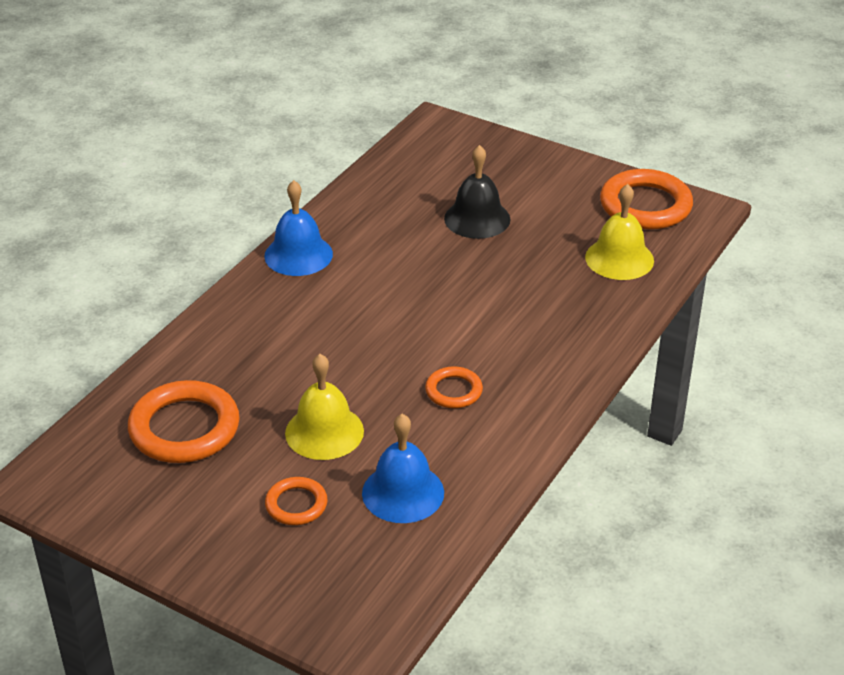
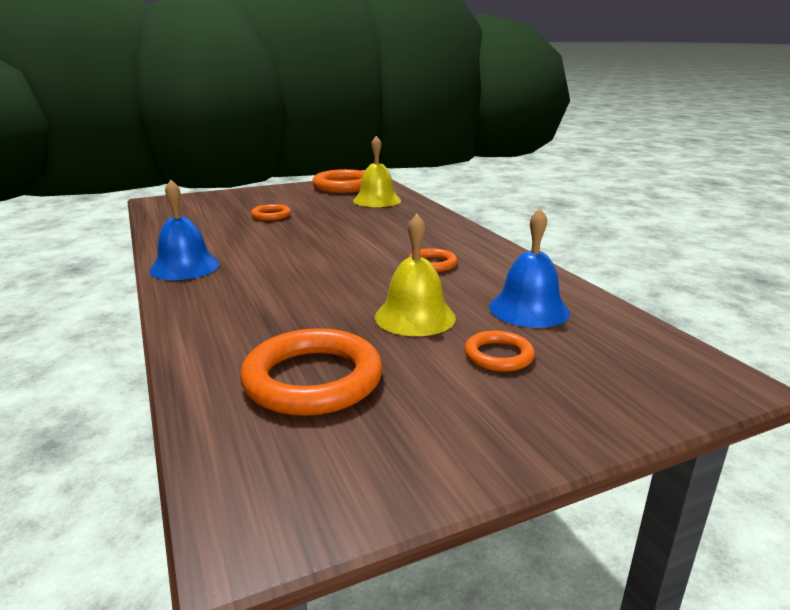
camera: 55 degrees left, 15 degrees down
black bell [444,145,511,239] -> orange ring [251,204,291,221]

